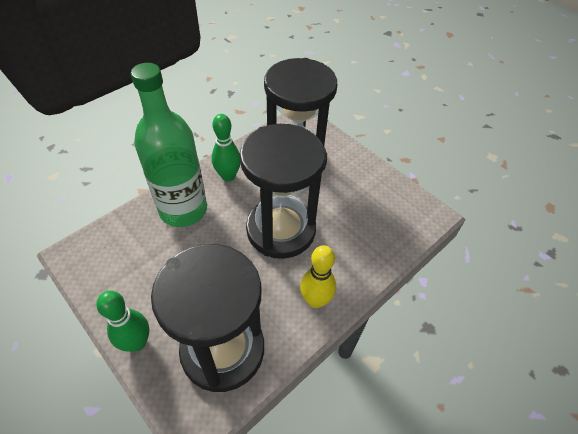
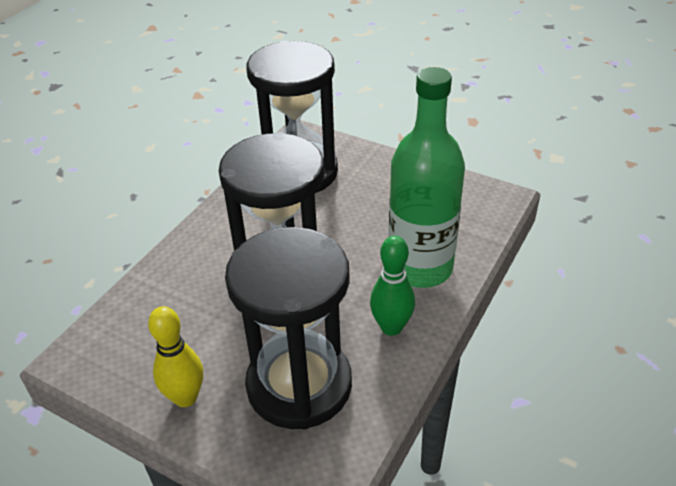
camera: 165 degrees right, 10 degrees down
green bowling pin [96,291,149,352] -> none
yellow bowling pin [300,245,336,308] -> yellow bowling pin moved to [148,306,203,407]

